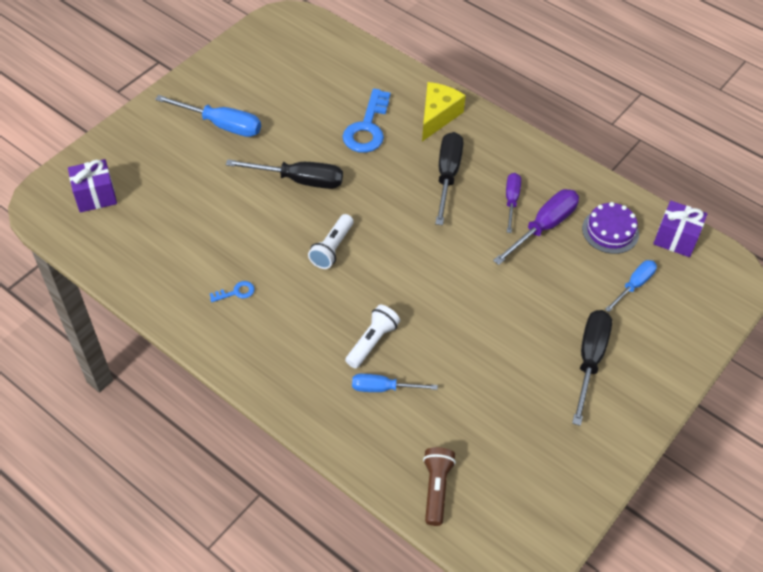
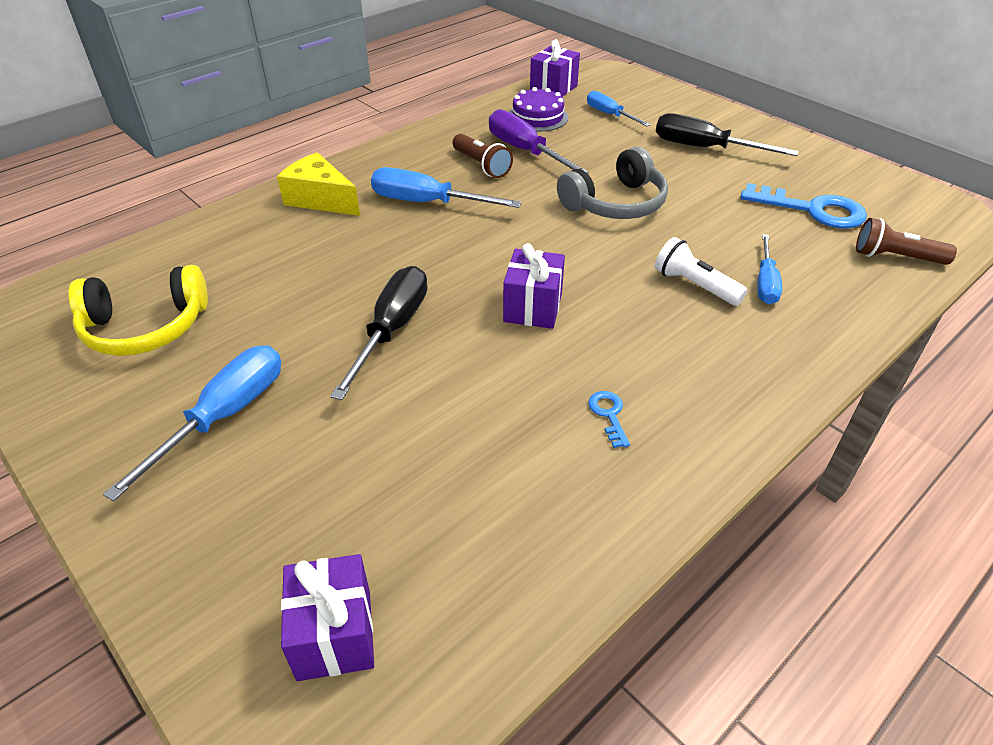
camera: 80 degrees left, 10 degrees down
white flashlight [308,214,354,269] -> purple gift [503,243,565,329]
blue key [343,89,391,153] -> blue key moved to [740,183,867,228]
black screwdriver [435,132,463,225] -> blue screwdriver [371,167,522,208]
purple screwdriver [506,173,521,233] -> brown flashlight [453,134,513,178]
none -> yellow headphones [69,265,208,356]
none -> grey headphones [557,147,668,219]

